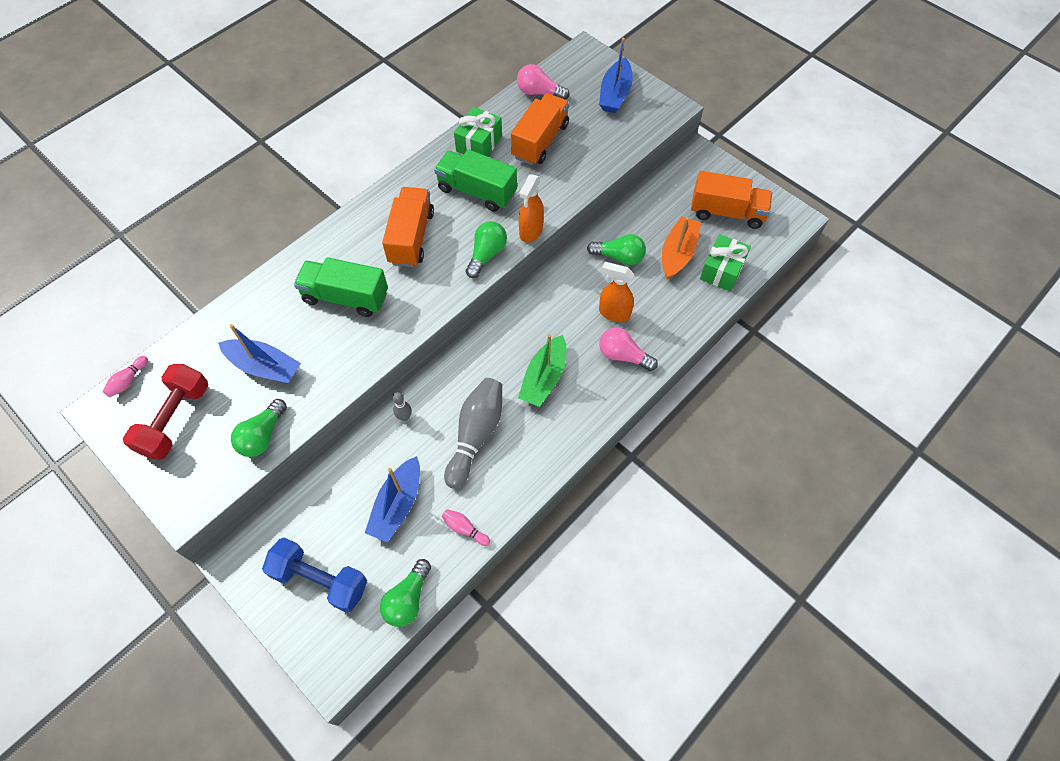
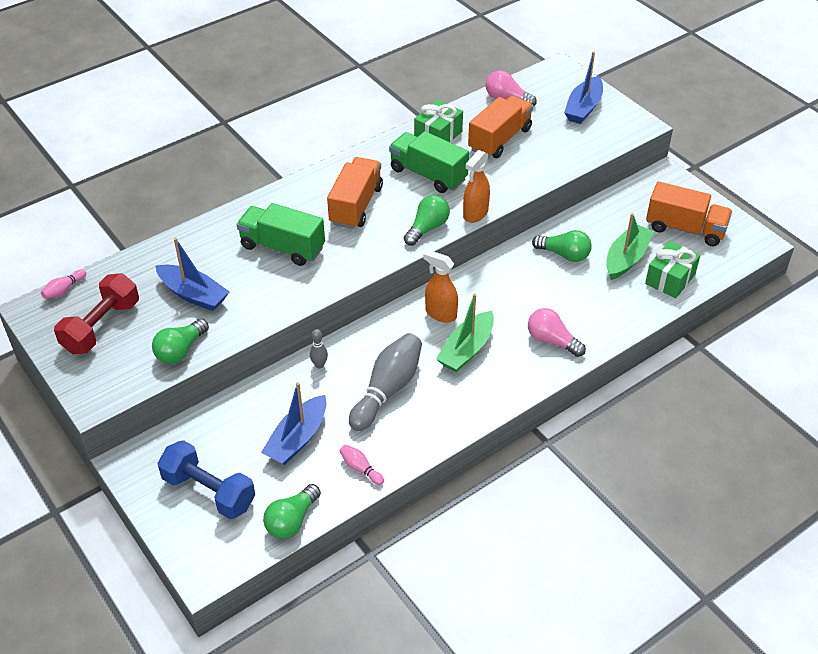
camera: 10 degrees right, 15 degrees down
orange spray bottle [599,262,634,322] -> orange spray bottle moved to [423,249,458,322]
orange boat [662,216,701,280] -> green boat [606,213,654,280]

